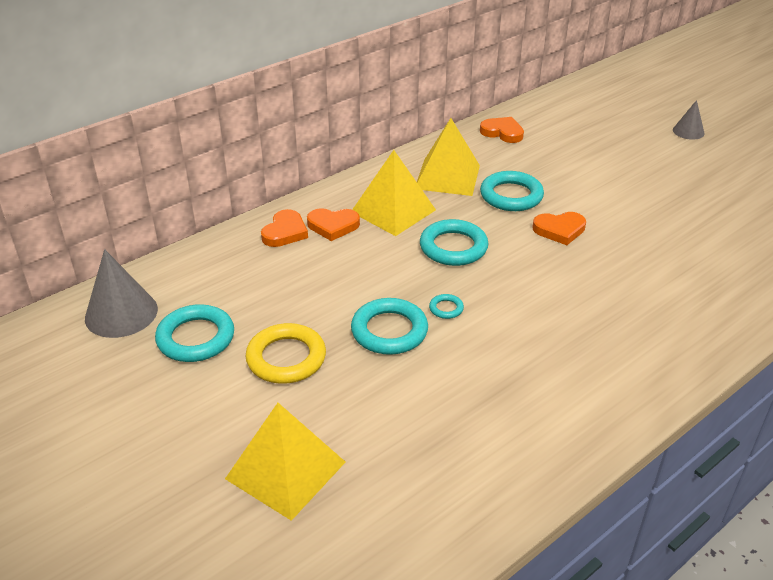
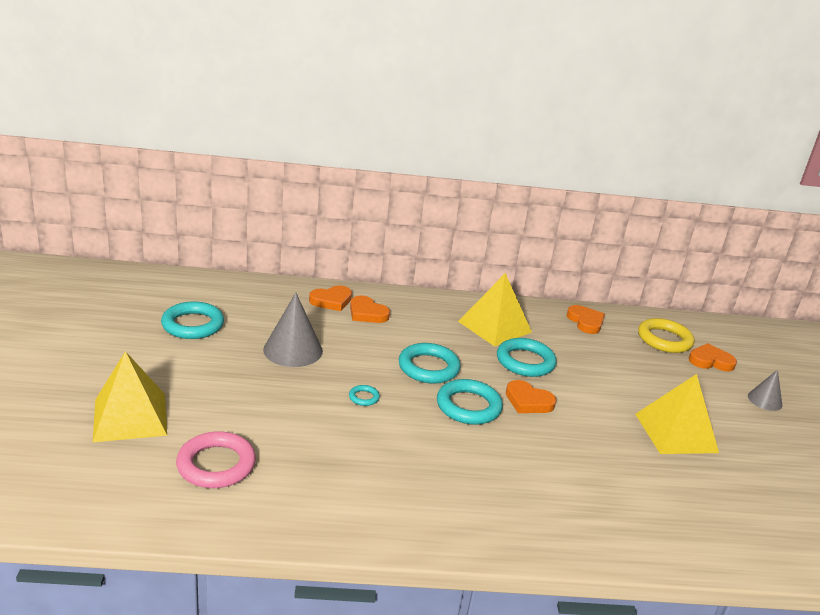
camera: 35 degrees right, 10 degrees down
grey cone [85,249,158,338] -> grey cone moved to [263,293,323,367]
yellow ring [245,323,326,384] -> yellow ring moved to [638,318,694,353]
turquoise ring [351,298,428,355] -> turquoise ring moved to [437,379,503,425]
yellow pyramid [352,150,436,236] -> yellow pyramid moved to [635,374,719,454]
none -> pink ring [176,431,256,488]
none -> orange heart [689,343,737,371]

